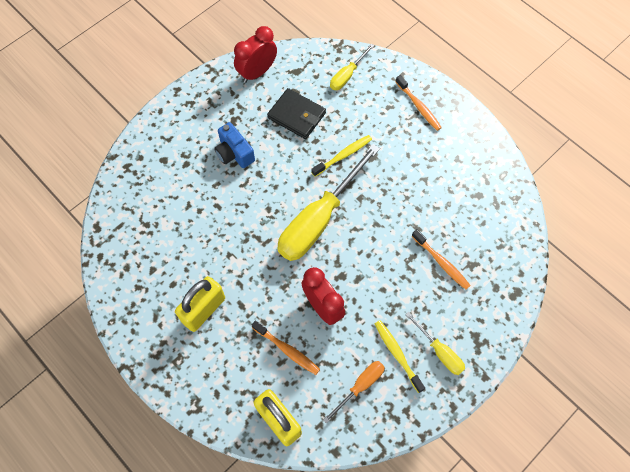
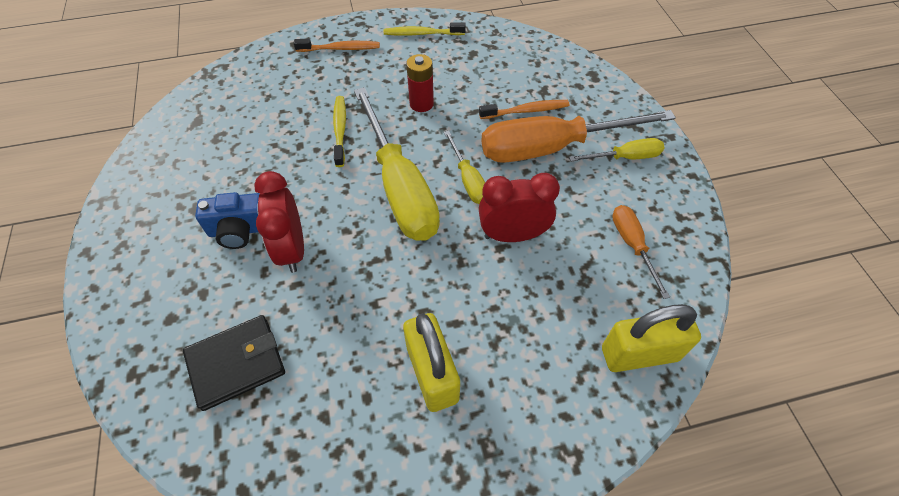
camera: 60 degrees left, 10 degrees down
red clock [234,26,277,83] -> red clock moved to [254,171,304,273]
orange toothbrush [252,321,320,375] -> none
black wallet [267,88,326,139] -> black wallet moved to [183,315,285,411]
yellow screwdriver [330,44,375,90] -> yellow screwdriver moved to [444,131,485,204]
yellow toothbrush [375,320,425,393] -> yellow toothbrush moved to [384,22,466,36]
none -> red battery [406,54,434,112]
none -> orange screwdriver [482,110,676,163]

